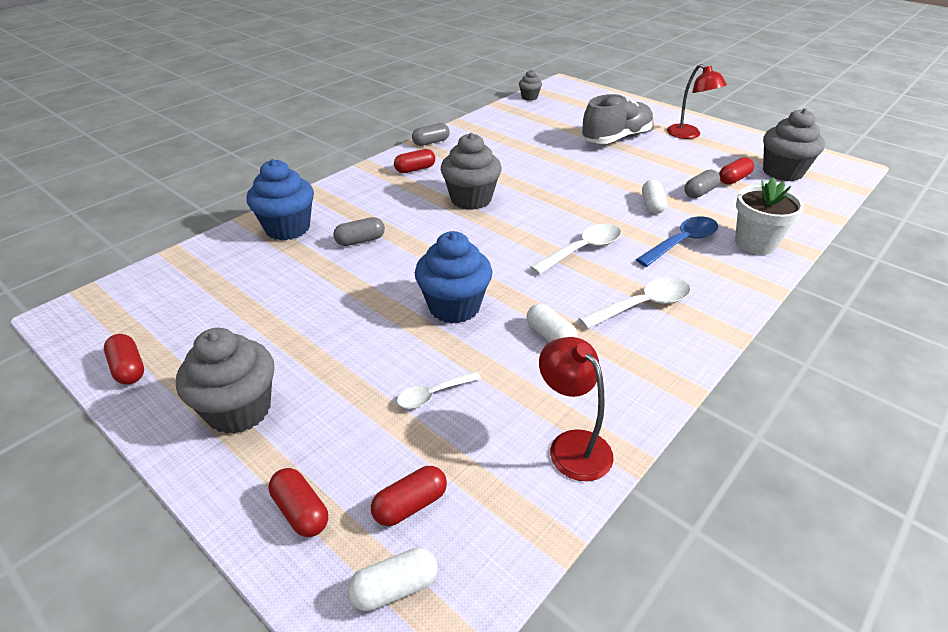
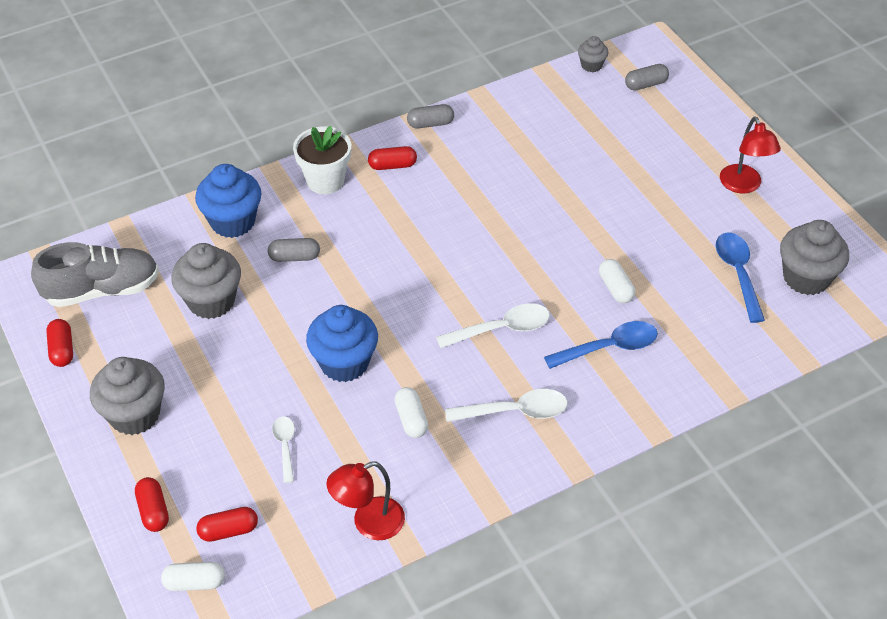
camera: 20 degrees right, 10 degrees up
white spoon [397,371,481,409] -> white spoon turned 90 degrees clockwise [272,416,295,483]
grey cupcake [441,133,502,210] -> grey cupcake moved to [171,243,241,319]
red lamp [539,337,614,481] -> red lamp turned 105 degrees counterclockwise [326,461,405,540]
grey shoe [582,94,654,144] -> grey shoe moved to [31,242,159,307]
white capsule [642,179,667,214] -> white capsule turned 45 degrees counterclockwise [599,259,635,303]
grey capsule [684,170,720,198] -> grey capsule moved to [625,64,669,91]
red capsule [719,157,754,185] -> blue spoon [716,233,765,323]
white flower pot [735,177,804,255] -> white flower pot moved to [293,126,351,194]

